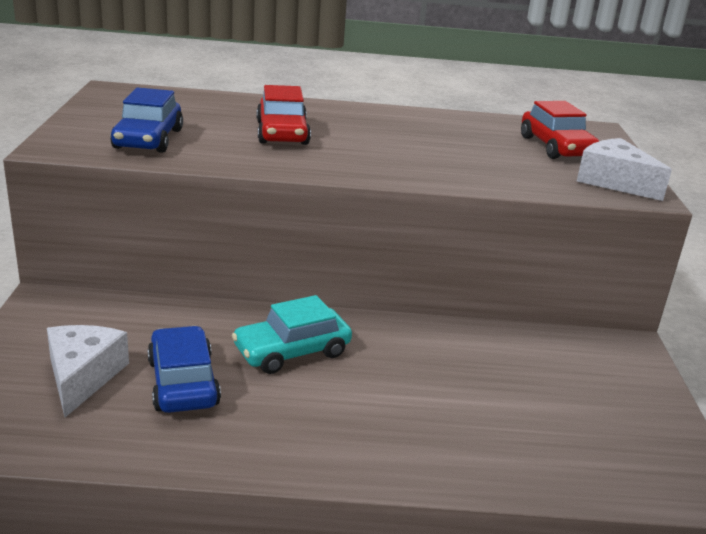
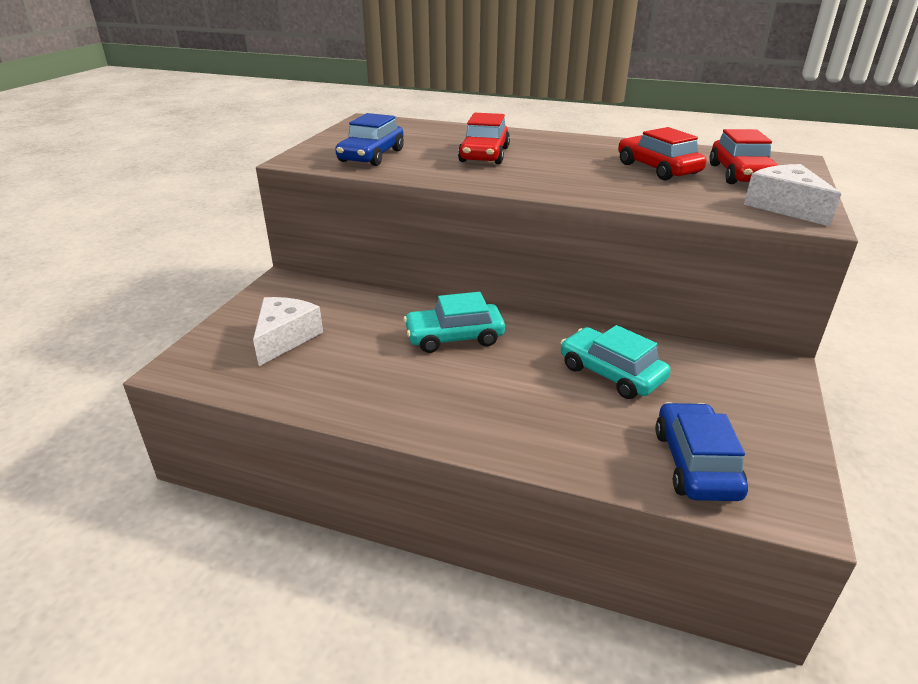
camera: 20 degrees right, 5 degrees up
blue car [147,326,221,413] -> blue car moved to [655,402,748,501]
none -> turquoise car [561,325,671,399]
none -> red car [618,127,707,181]

